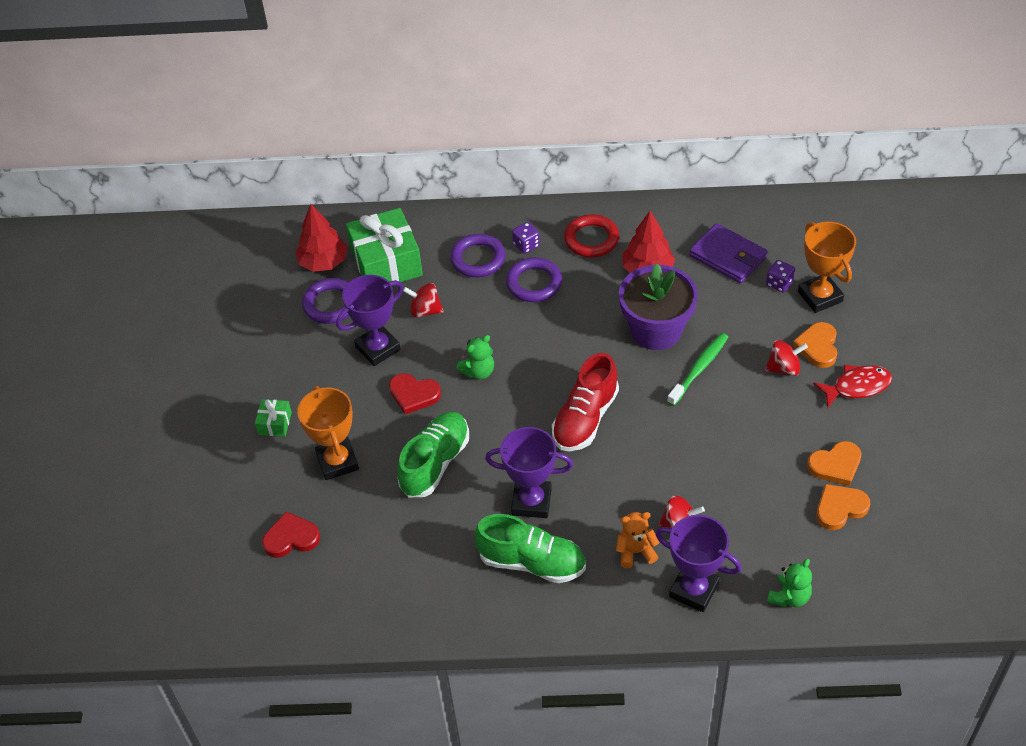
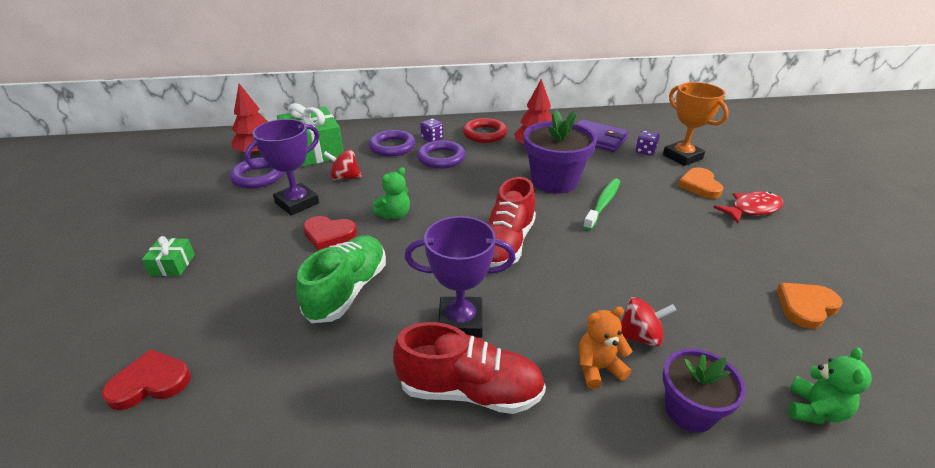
camera: 10 degrees left, 15 degrees down
orange trophy [297,386,359,480] -> none
green shoe [474,514,586,583] -> red shoe [393,322,546,414]
purple trophy [656,515,742,612] -> purple flower pot [663,348,746,433]
red spinning top [765,340,808,376] -> none
orange heart [807,441,861,486] -> none

